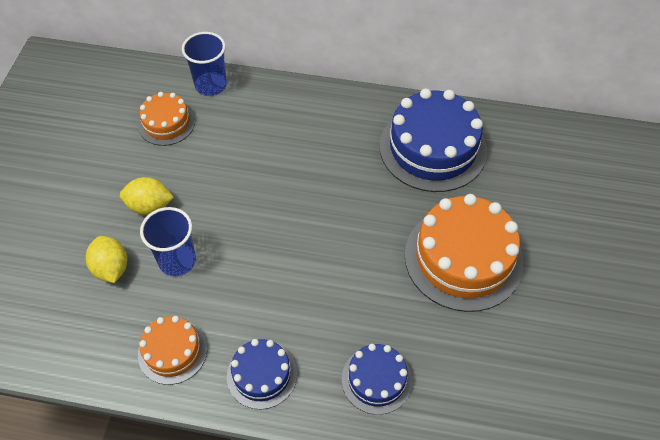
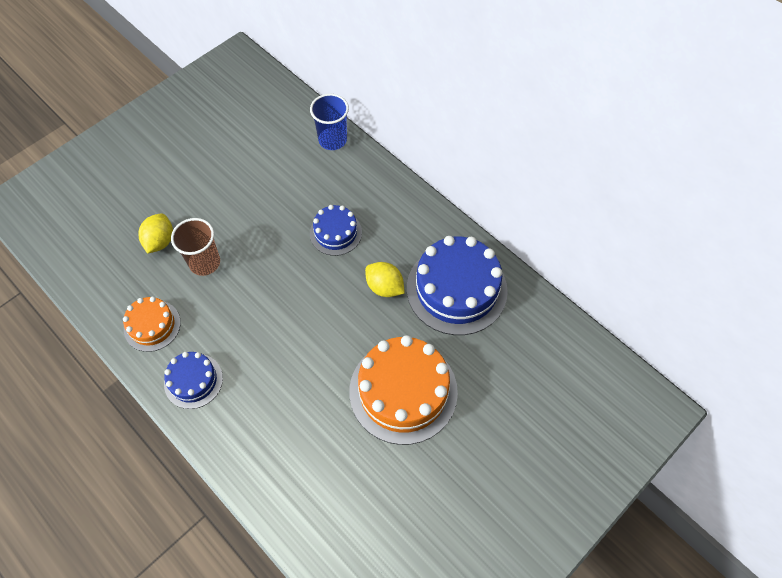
camera: 35 degrees right, 5 degrees up
yellow lemon [120,177,174,215] -> yellow lemon moved to [365,262,405,297]
orange cake [138,92,195,146] -> none
blue cup [140,207,196,276] -> brown cup [171,218,220,276]
blue cake [342,344,412,415] -> blue cake moved to [310,205,362,256]

